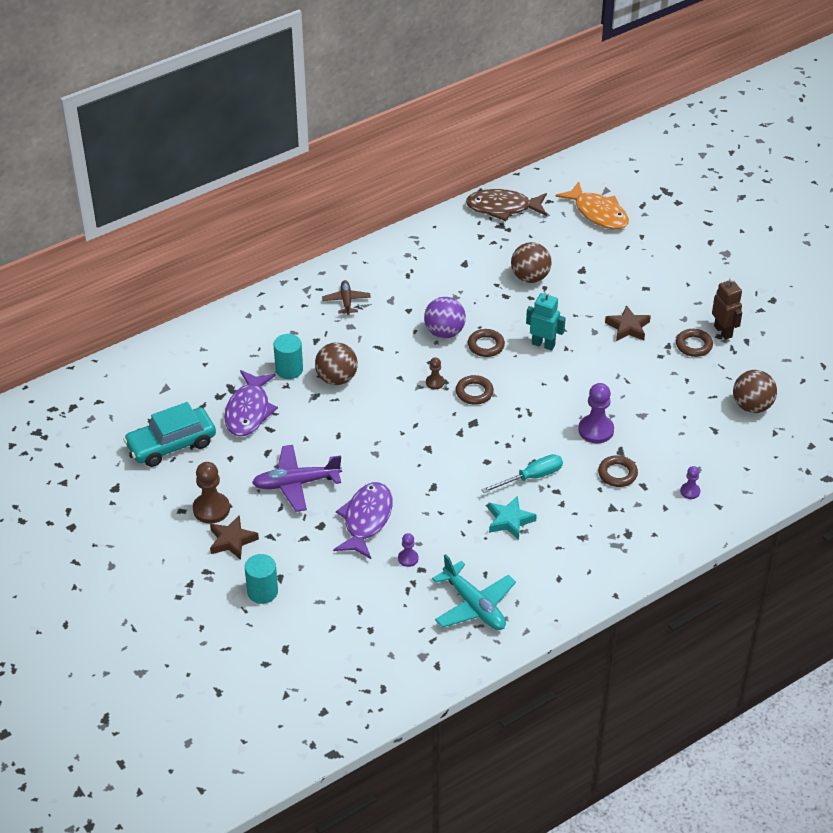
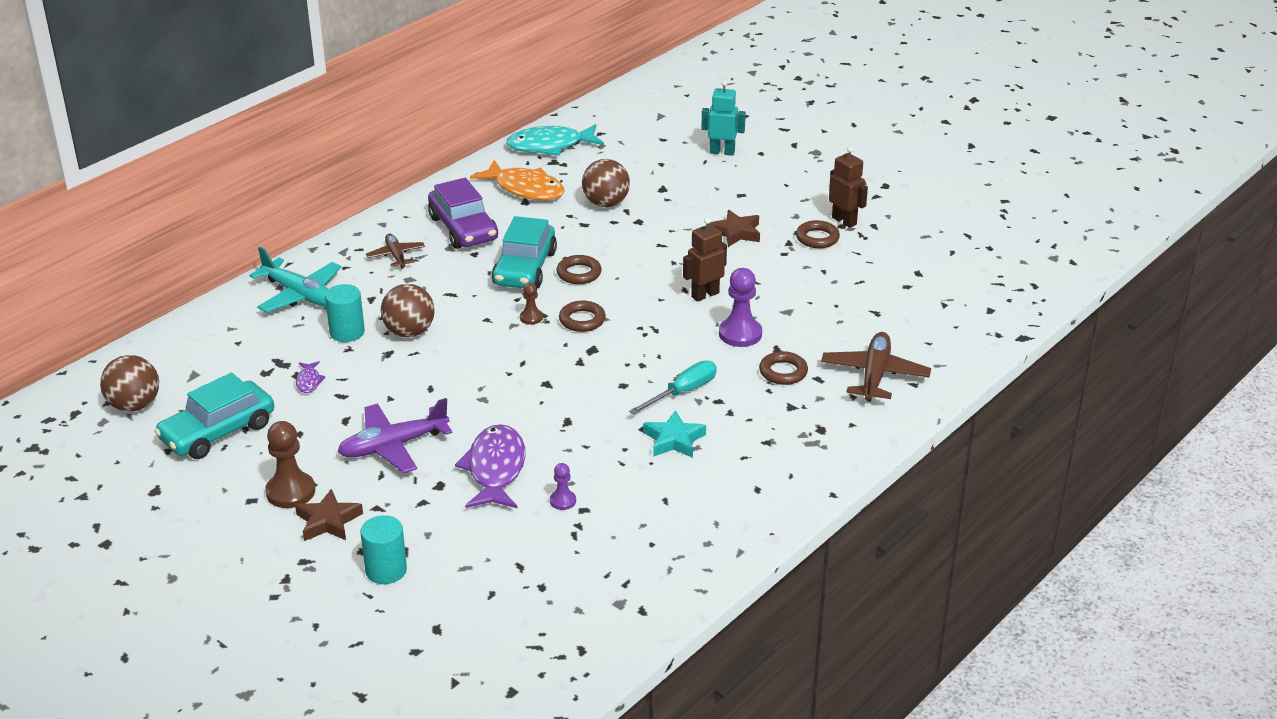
camera: 15 degrees left, 10 degrees down
purple fish [224,370,278,436] -> purple fish [296,361,326,393], size x0.45
purple ball [424,297,466,339] -> turquoise car [492,216,557,289]
turquoise plane [432,554,516,630] -> turquoise plane moved to [249,247,341,312]
brown fish [466,189,547,221] -> turquoise fish [506,124,604,156]
turquoise robot [526,290,566,351] -> turquoise robot moved to [701,80,746,156]
orange fish [555,181,629,229] -> orange fish moved to [470,160,565,200]
purple pawn [680,466,700,499] -> brown plane [821,332,931,402]
brown ball [733,370,777,413] -> brown ball moved to [100,355,159,412]
none -> purple car [428,178,498,249]
none -> brown robot [683,217,727,302]

